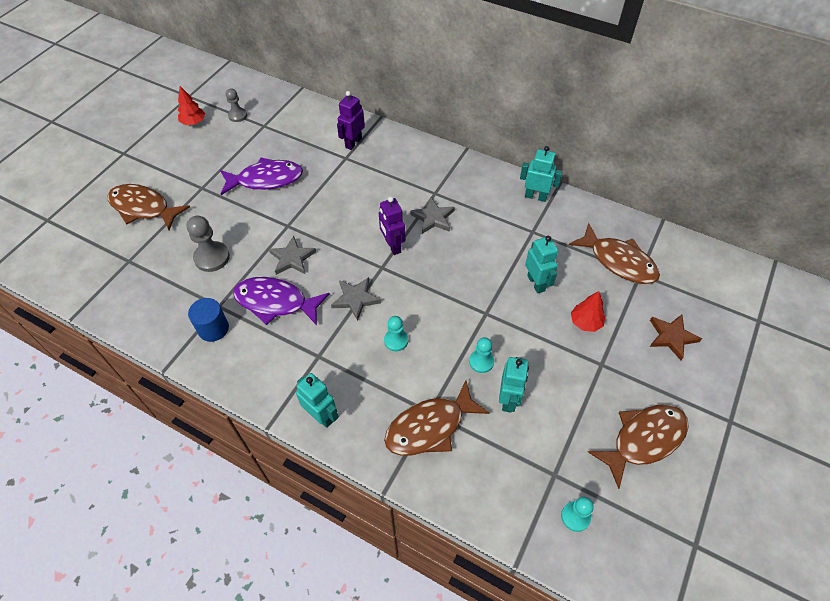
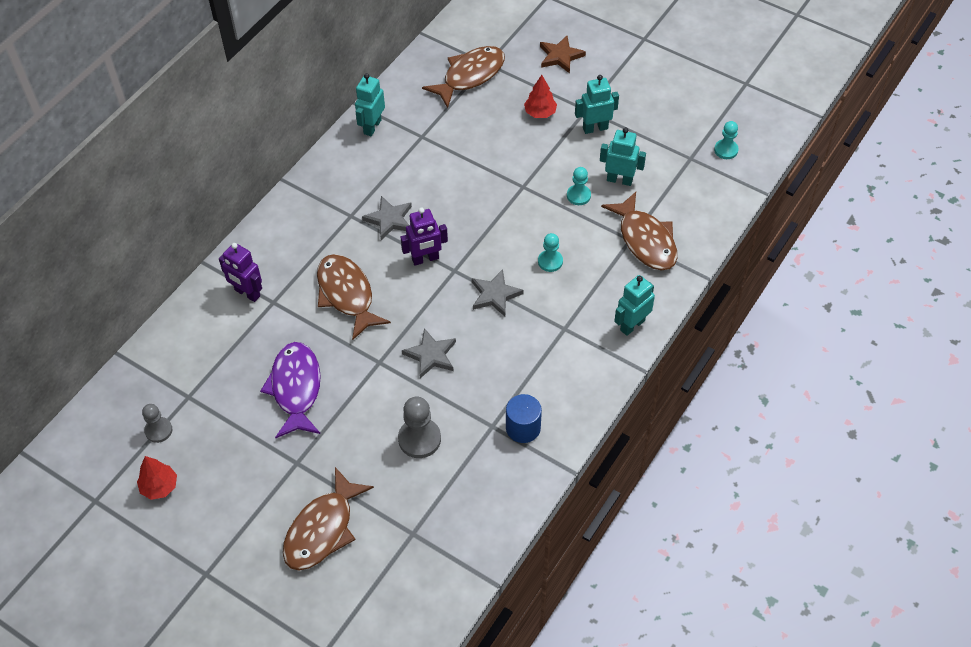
camera: 85 degrees left, 0 degrees up
purple fish [233,277,329,325] -> none
turquoise robot [525,236,558,294] -> turquoise robot moved to [575,75,619,134]
brown fish [588,405,689,489] -> brown fish moved to [317,254,391,340]

